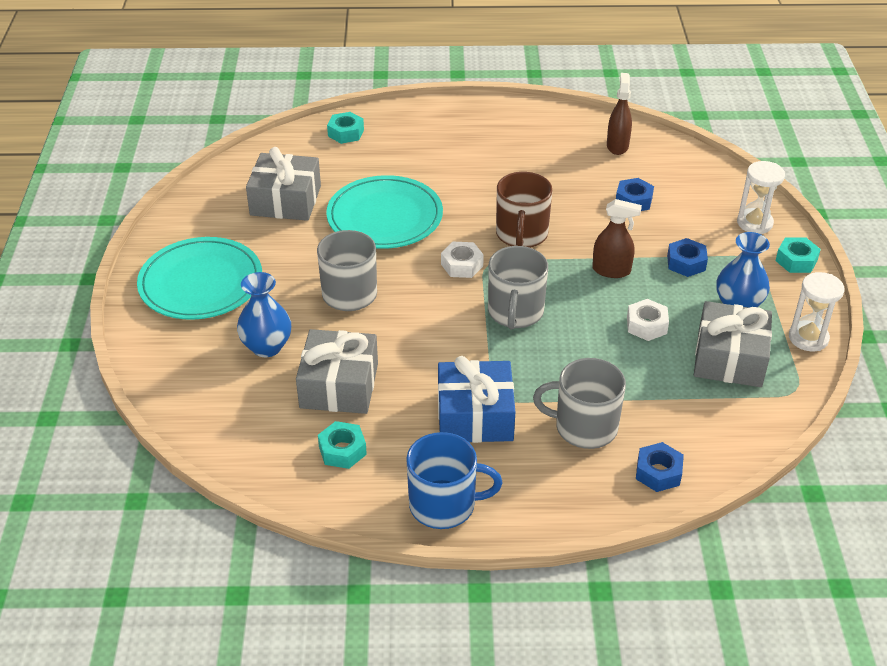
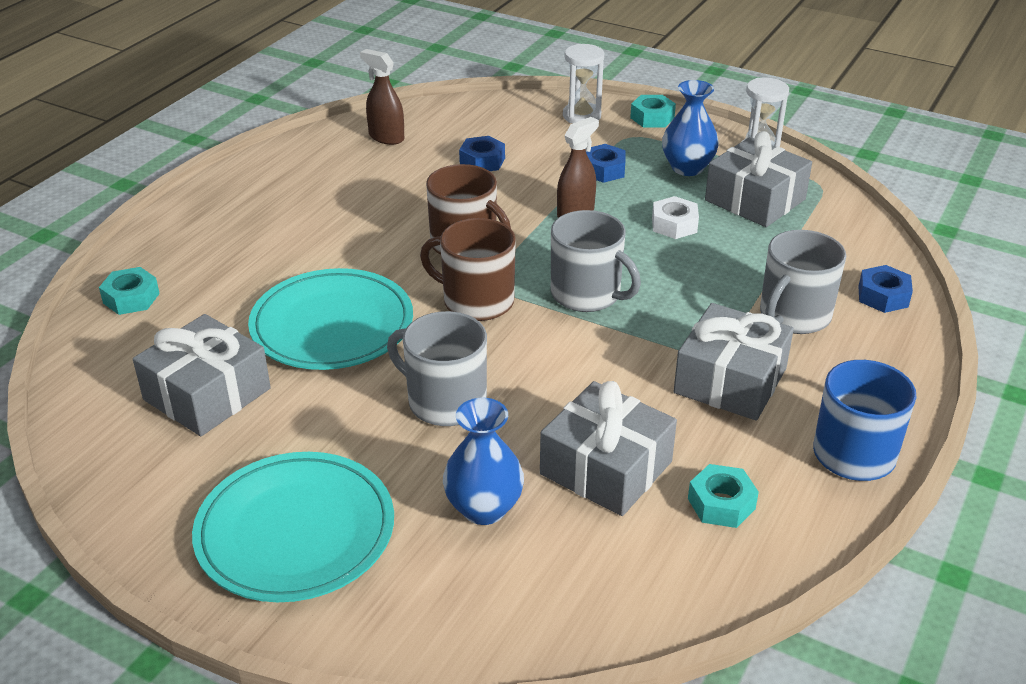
camera: 60 degrees left, 5 degrees down
blue gift [438,356,516,443] -> grey gift [674,303,794,420]
white nut [441,242,484,278] -> brown mug [420,218,516,321]

